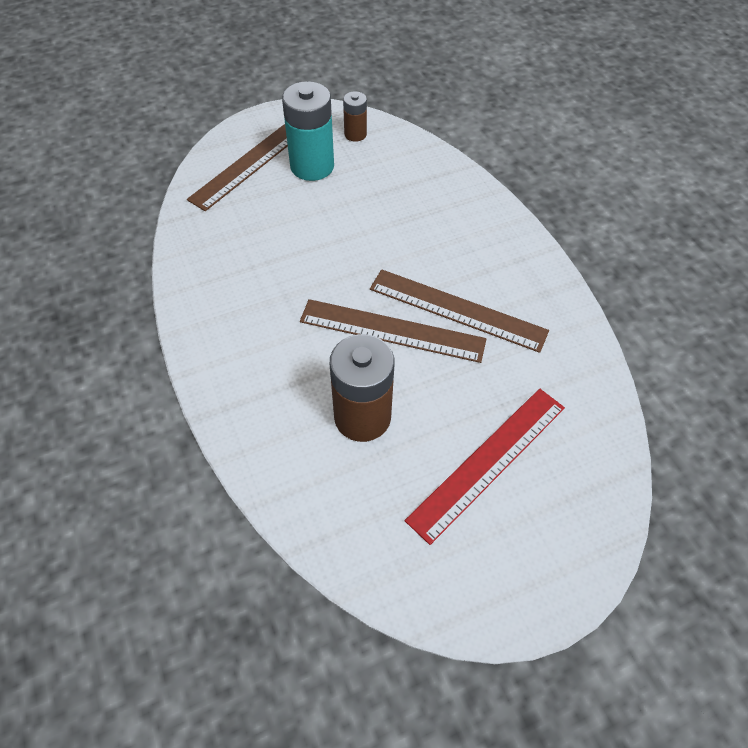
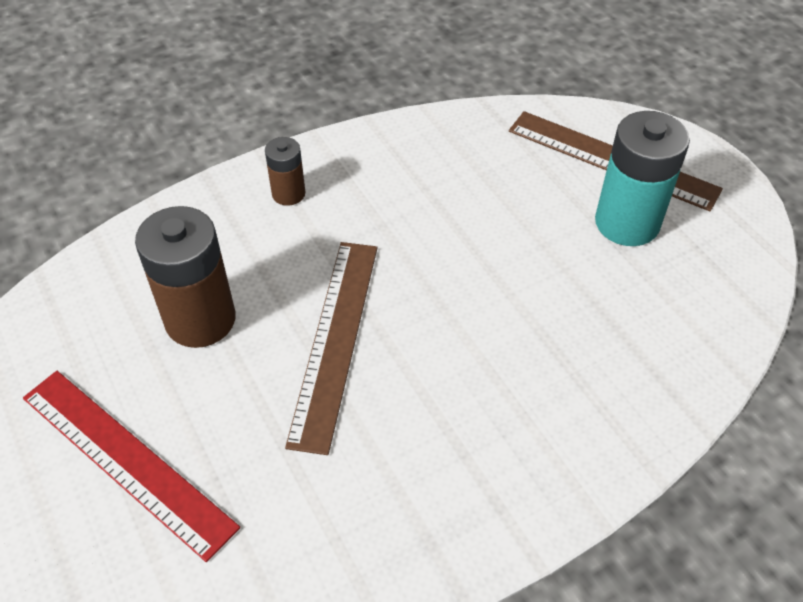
camera: 85 degrees right, 5 degrees down
brown battery [343,91,367,142] -> brown battery moved to [265,137,305,206]
brown ruler [370,269,549,353] -> none

